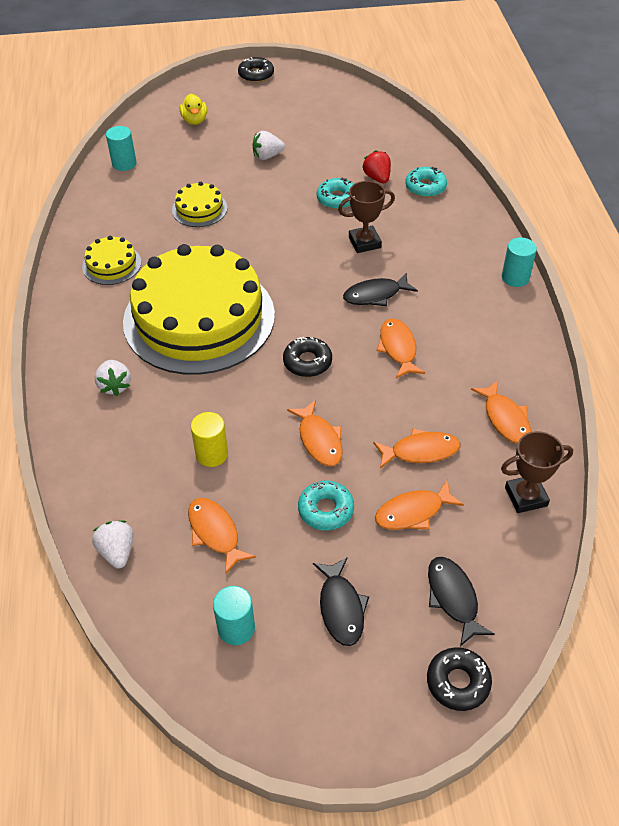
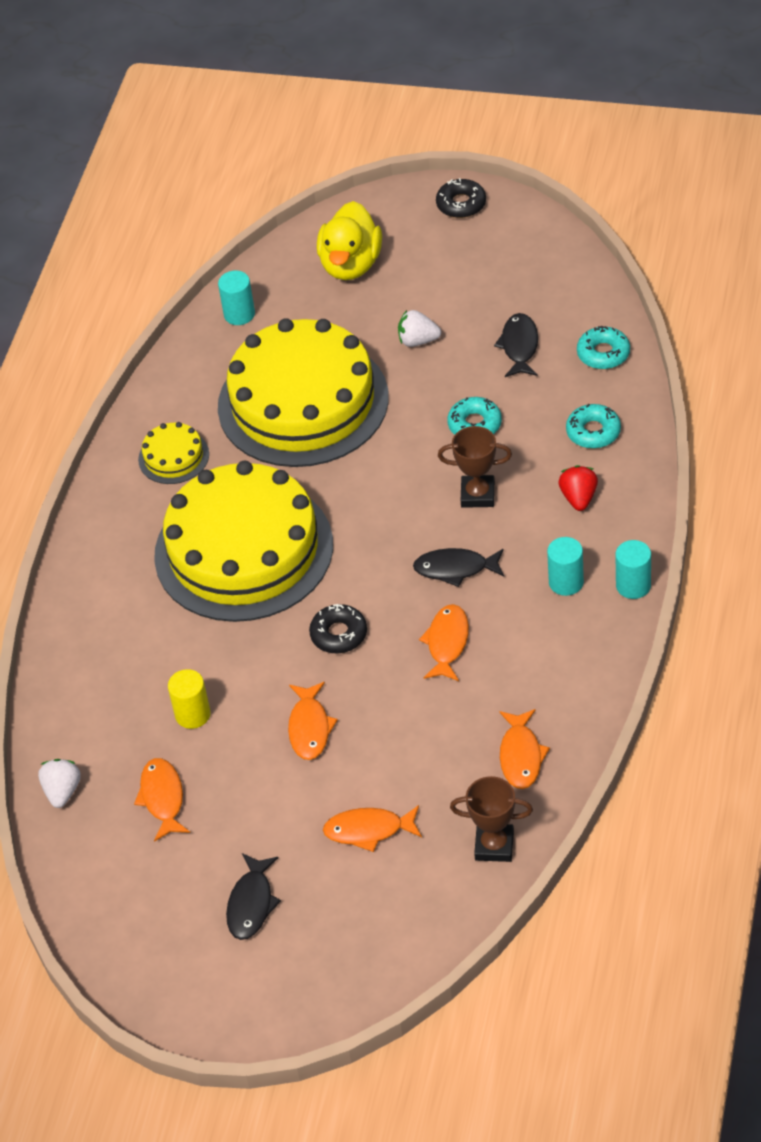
camera: 25 degrees right, 0 degrees up
white strawberry [95,360,131,396] -> none
yellow cake [172,182,228,227] -> yellow cake [218,318,389,467], size x2.44
yellow duck [180,94,207,125] -> yellow duck [317,201,382,280], size x1.77
turquoise cylinder [213,586,255,645] -> turquoise cylinder moved to [547,537,584,596]
turquoise donut [298,481,354,530] -> turquoise donut moved to [577,326,630,369]
red strawberry [362,150,391,183] -> red strawberry moved to [558,465,598,511]
orange fish [373,428,460,469] -> none
black donut [427,647,492,711] -> none
black fish [428,557,495,646] -> black fish moved to [494,313,538,377]

